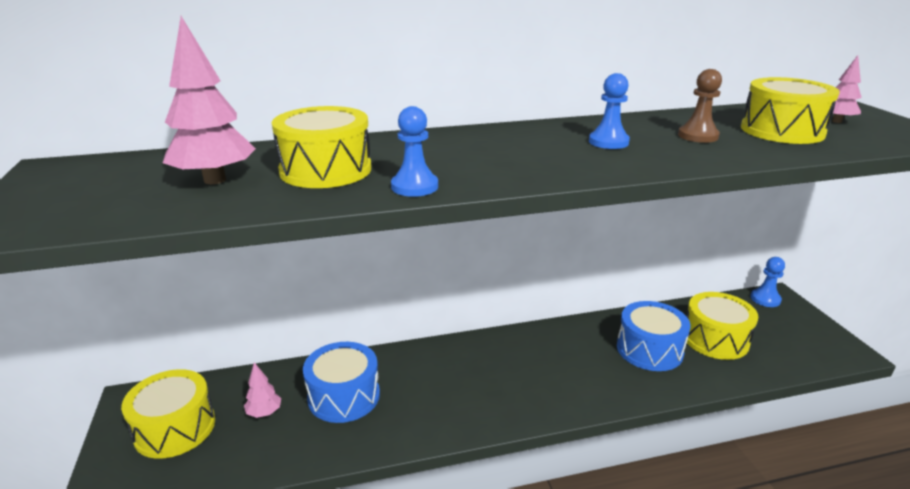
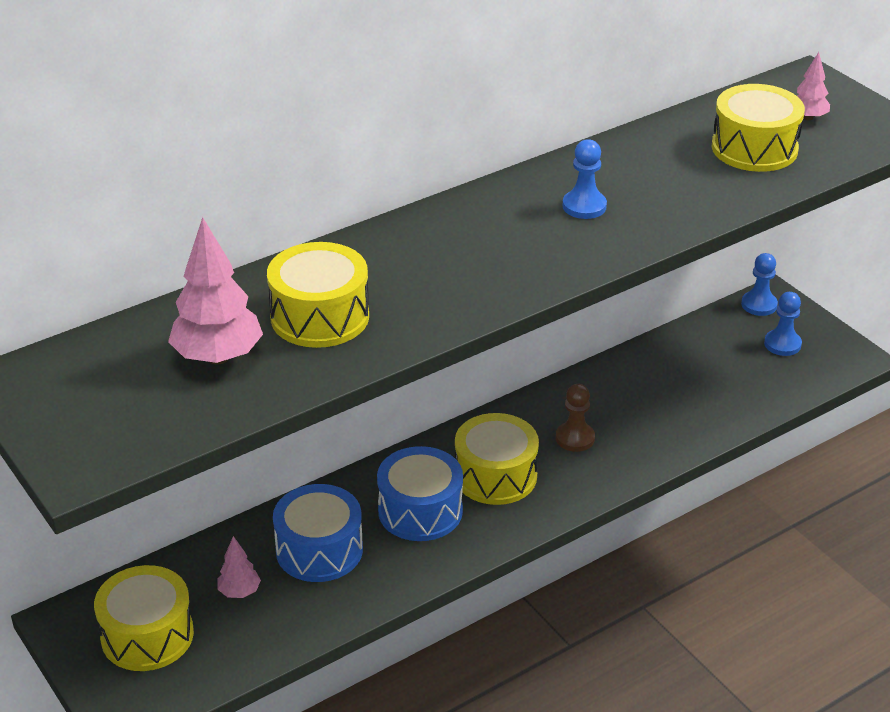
camera: 20 degrees left, 10 degrees up
blue pawn [391,106,438,197] -> blue pawn moved to [764,292,802,356]
blue drum [617,301,691,371] -> blue drum moved to [377,446,463,541]
brown pawn [678,69,722,143] -> brown pawn moved to [556,384,595,452]
yellow drum [687,292,758,360] -> yellow drum moved to [455,413,539,505]

